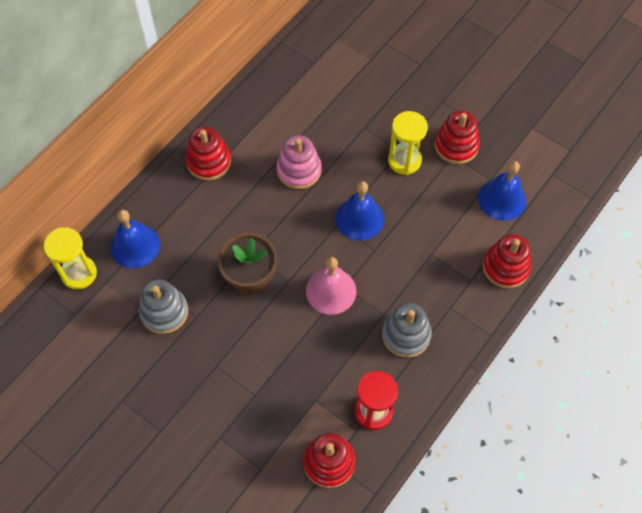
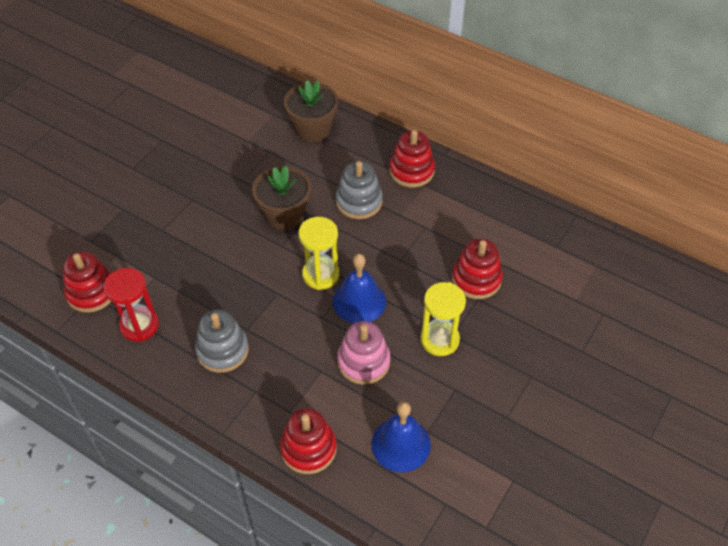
camera: 85 degrees right, 10 degrees down
yellow hourglass [44,227,97,289] -> yellow hourglass moved to [299,217,339,290]
blue bell [111,210,160,268] -> brown flower pot [284,80,338,142]
grey stacking toy [139,279,188,334] -> grey stacking toy moved to [336,161,383,219]
pink stacking toy [276,135,322,189] -> pink stacking toy moved to [337,321,390,385]
pink bell [306,257,356,315] -> none
red stacking toy [435,110,480,164] -> red stacking toy moved to [452,239,503,299]

